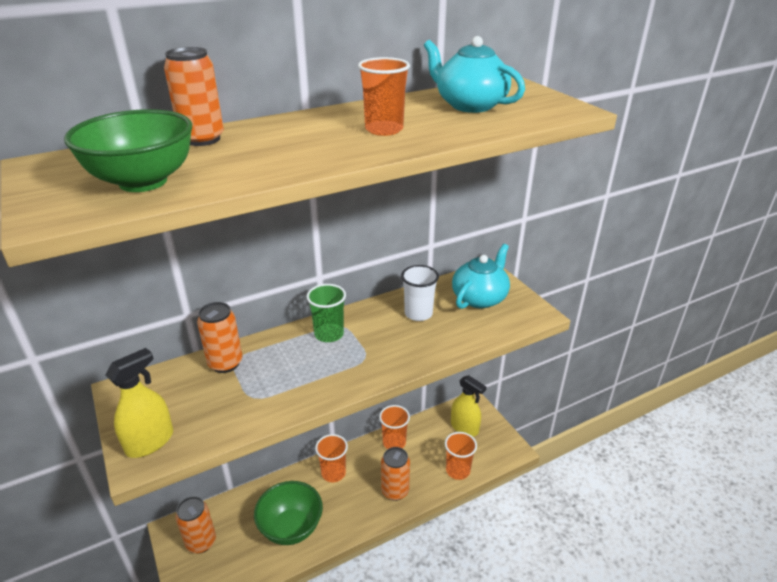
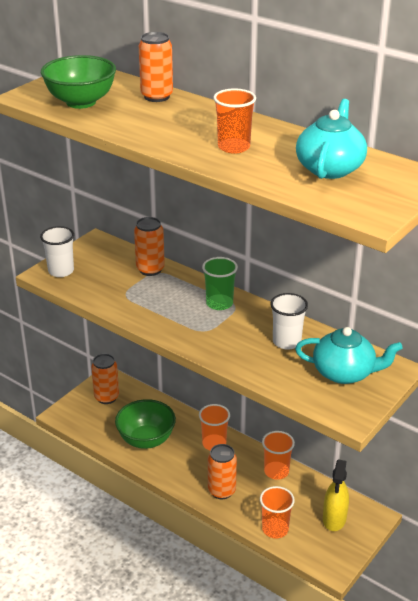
camera: 65 degrees right, 0 degrees up
yellow spray bottle [105,348,173,458] -> white cup [40,226,74,277]

